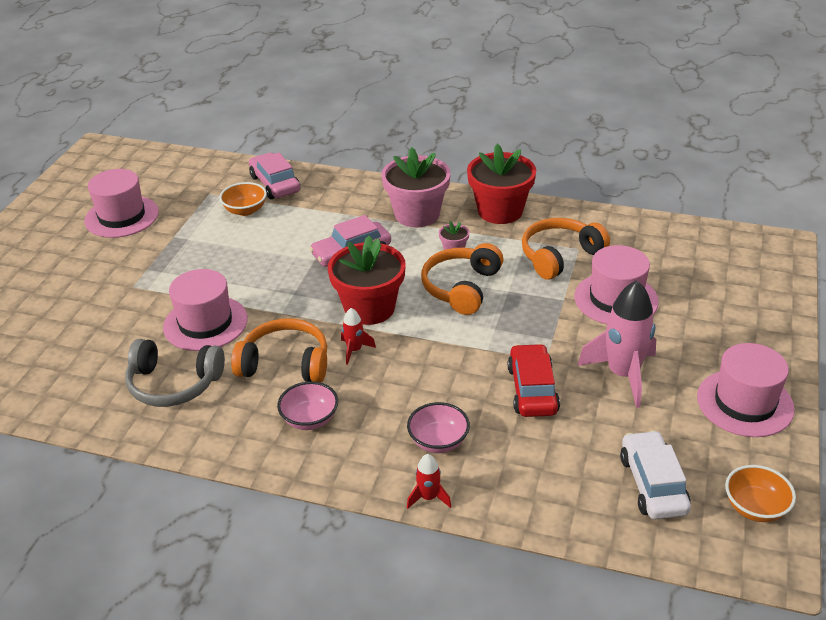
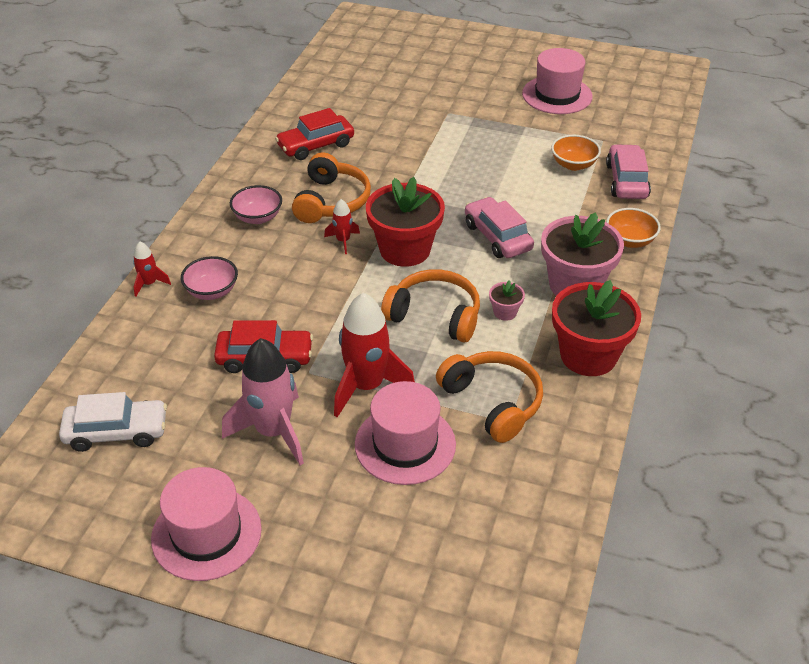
camera: 90 degrees right, 5 degrees up
grey headphones [125,339,225,407] -> red car [275,108,354,160]
pink hat [163,269,248,351] -> none
pink car [249,152,300,199] -> pink car turned 60 degrees counterclockwise [606,144,651,199]
orange bowl [725,465,796,522] -> orange bowl moved to [606,208,661,248]
none -> red rocket [334,293,415,417]

